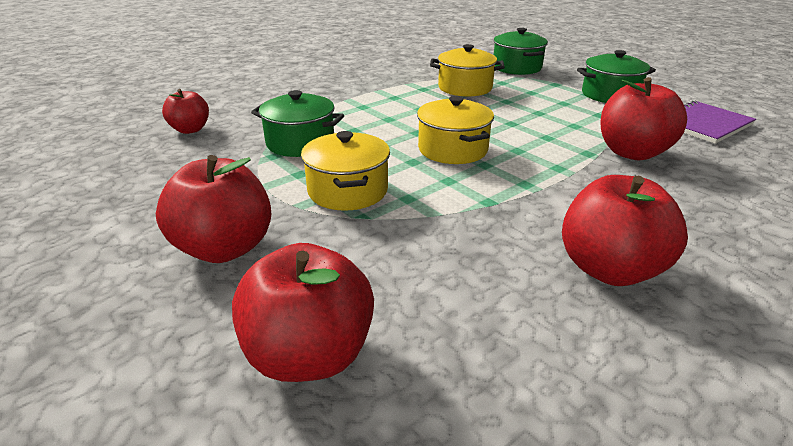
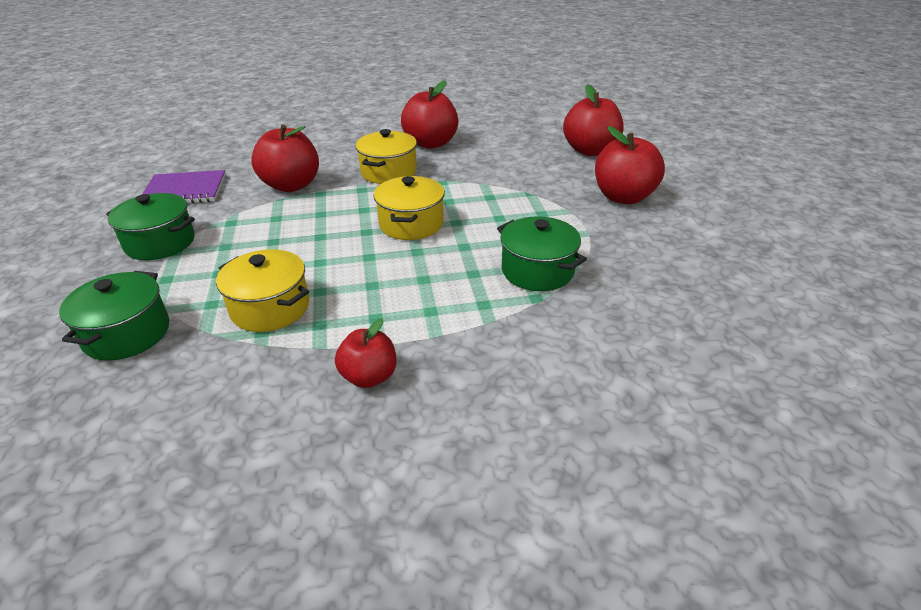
camera: 150 degrees left, 5 degrees up
red apple [162,89,209,134] -> red apple moved to [335,319,396,388]
yellow pot [301,131,390,211] -> yellow pot moved to [356,129,417,184]

